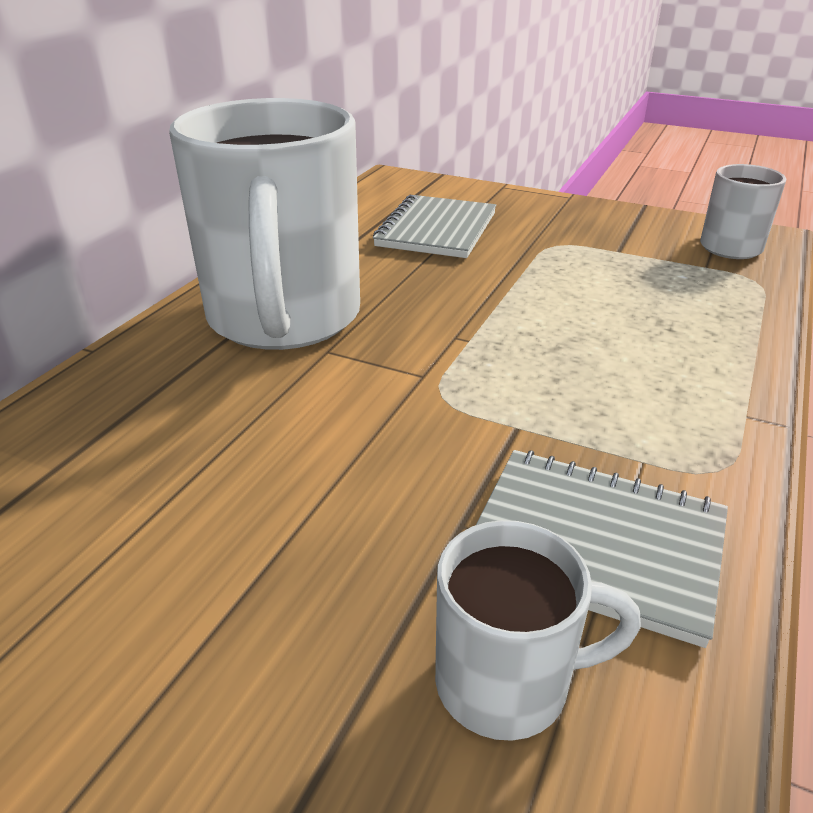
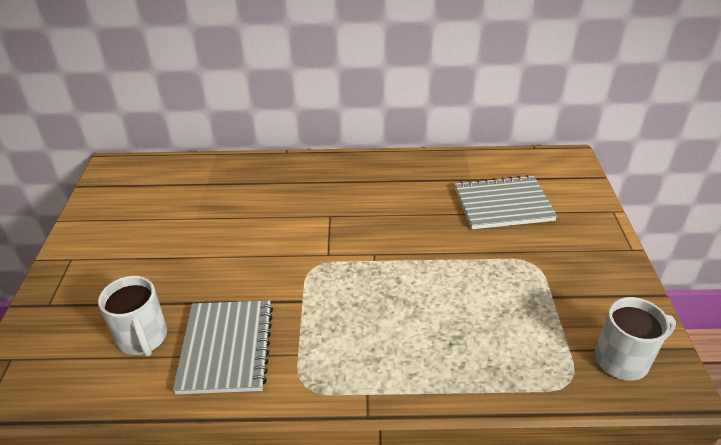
camera: 65 degrees right, 5 degrees up
white mug [169,98,360,350] -> none

